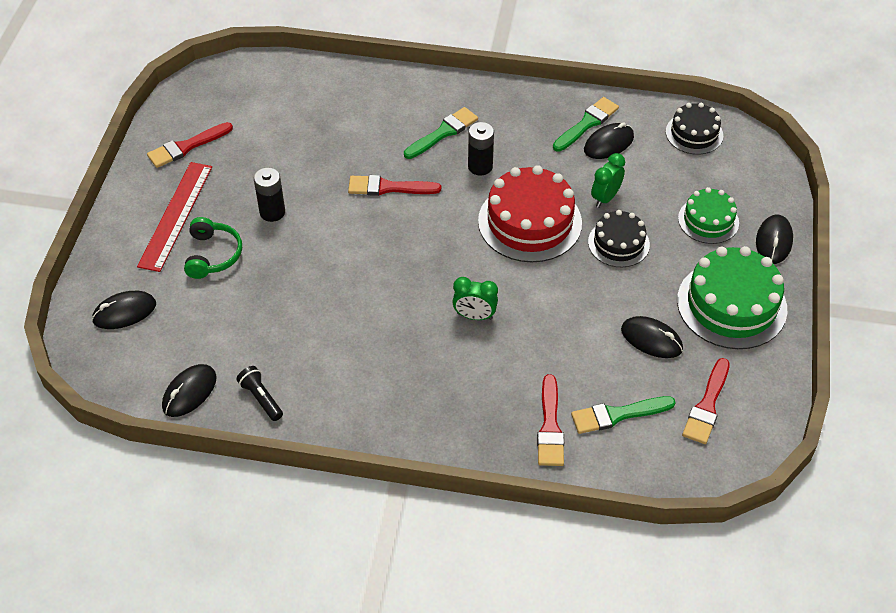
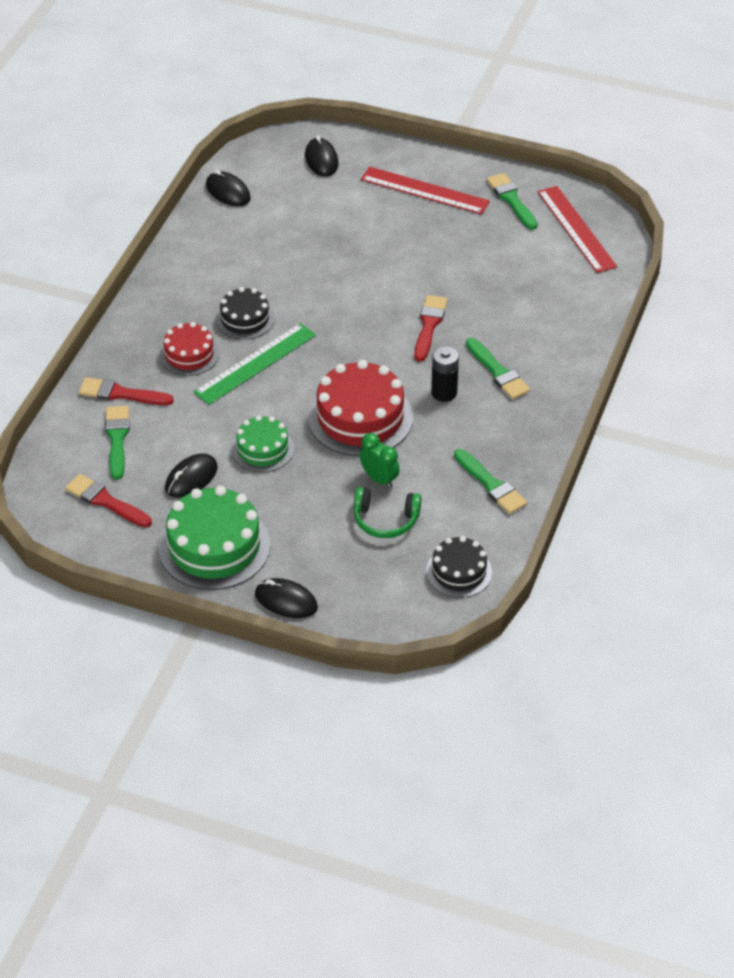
camera: 100 degrees right, 5 degrees down
red brush [147,122,233,168] -> green brush [487,173,538,230]
green headphones [184,217,242,279] -> green headphones moved to [354,487,421,538]
black flashlight [236,366,283,421] -> none
black battery [254,168,285,222] -> none
green clock [453,277,498,320] -> green ruler [194,323,316,405]
black mouse [584,122,634,159] -> none
black cake [588,210,650,267] -> black cake moved to [216,287,275,340]
green cake [678,187,739,244] -> green cake moved to [232,415,294,472]
none -> red cake [159,322,219,376]
none -> red ruler [538,186,617,273]

